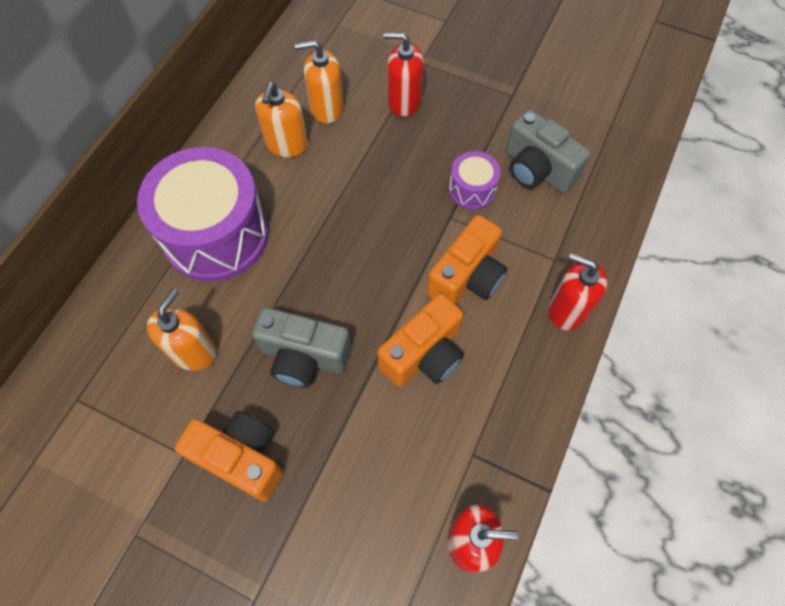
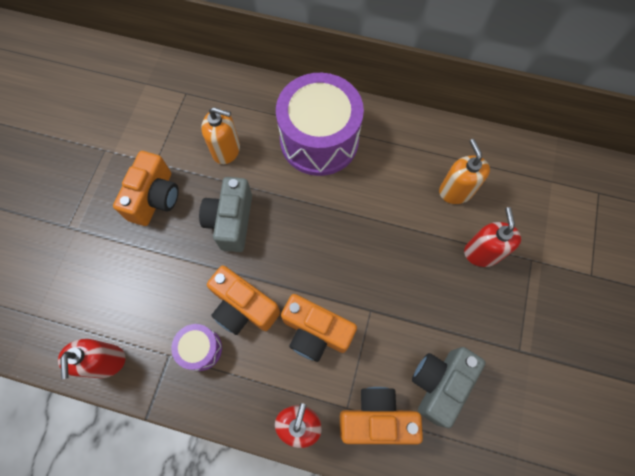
camera: 80 degrees right, 5 degrees up
orange soap dispenser [255,82,308,157] -> none
purple drum [449,151,500,210] -> purple drum moved to [171,324,222,371]
none -> orange camera [340,387,423,444]

